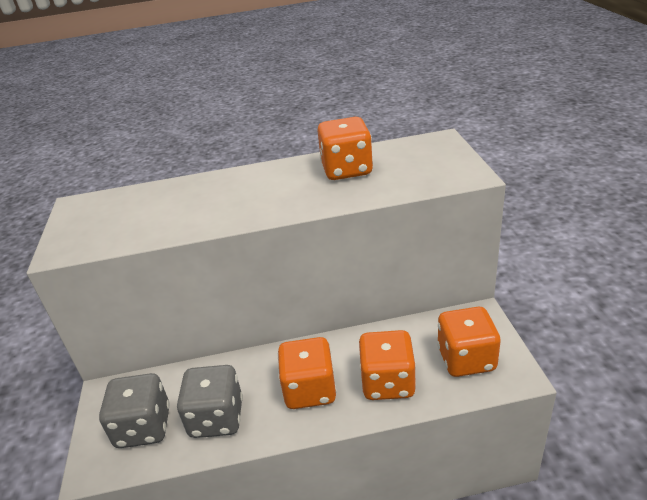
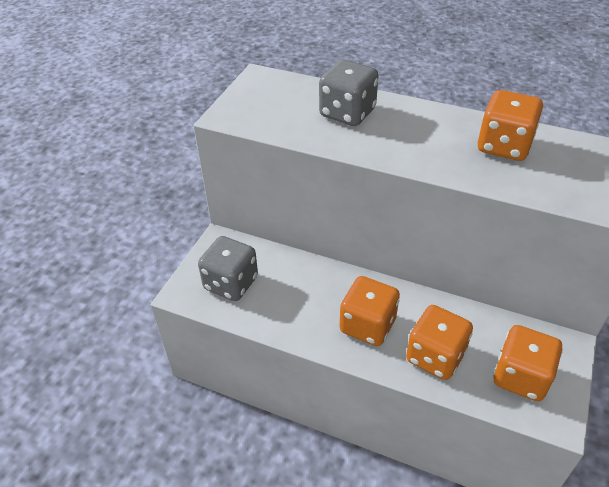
camera: 30 degrees right, 10 degrees up
grey dice [177,365,243,438] -> grey dice moved to [319,60,379,126]

